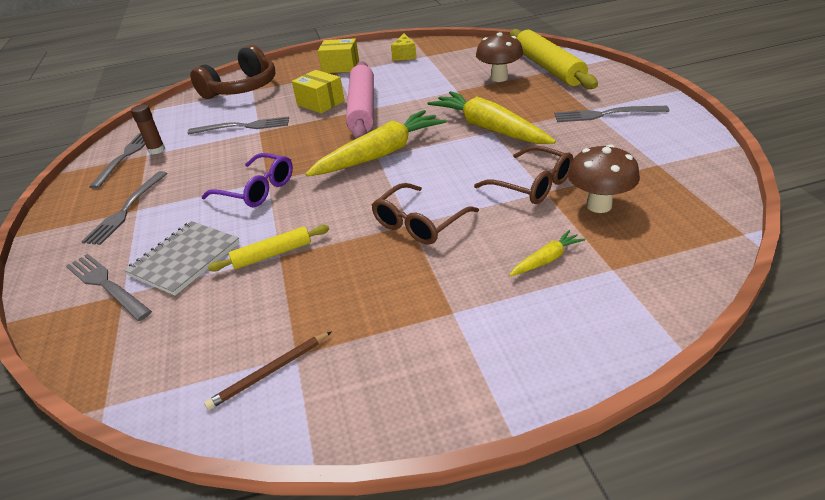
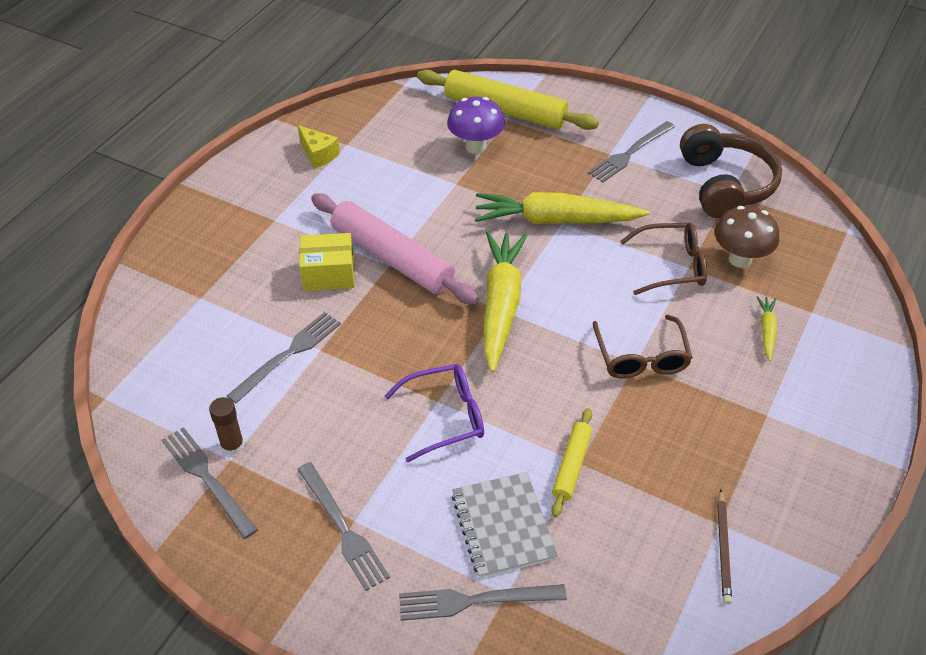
camera: 50 degrees left, 10 degrees up
brown headphones [190,45,276,99] -> brown headphones moved to [680,124,782,218]
yellow box [318,38,359,73] -> none
brown mushroom [476,32,523,82] -> purple mushroom [447,97,505,154]

